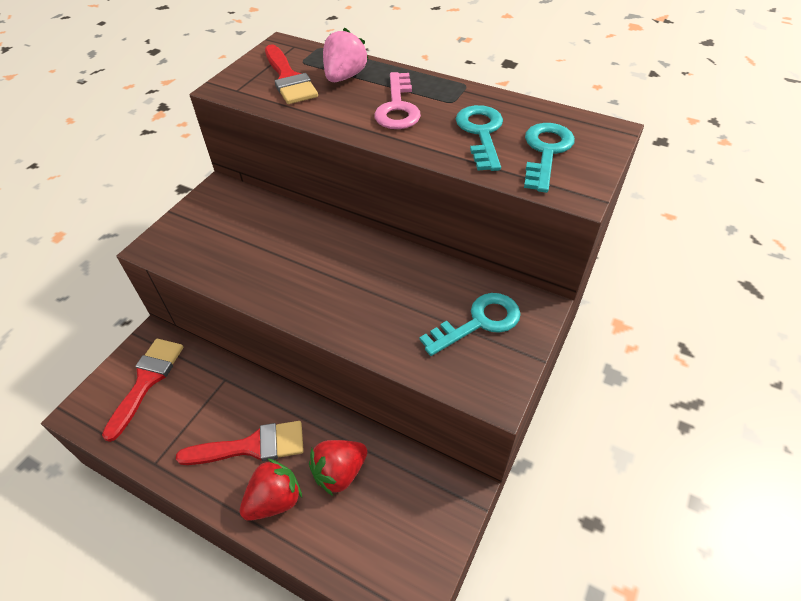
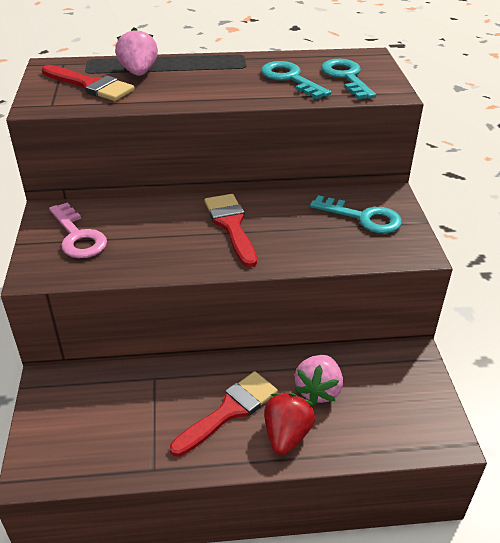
camera: 35 degrees left, 10 degrees down
red brush [102,339,183,442] -> red brush moved to [205,194,257,267]
red strawberry [309,440,368,496] -> pink strawberry [294,355,343,405]
pink key [374,72,421,129] -> pink key moved to [49,202,107,258]
turquoise key [420,293,521,356] -> turquoise key turned 90 degrees clockwise [310,195,402,233]

